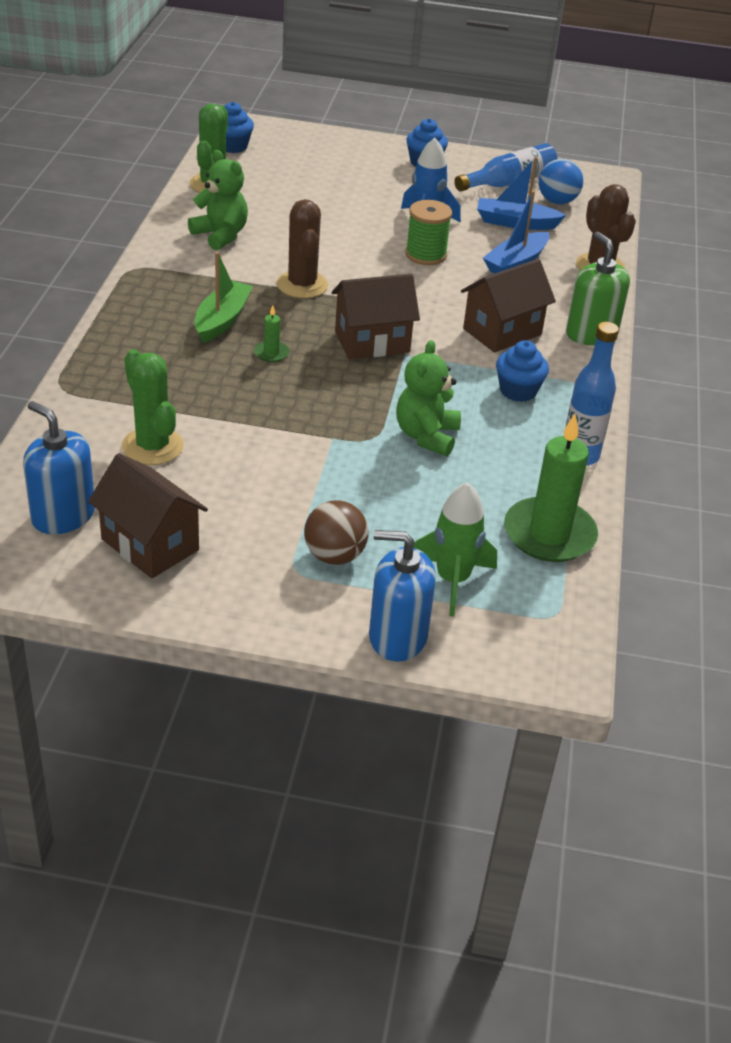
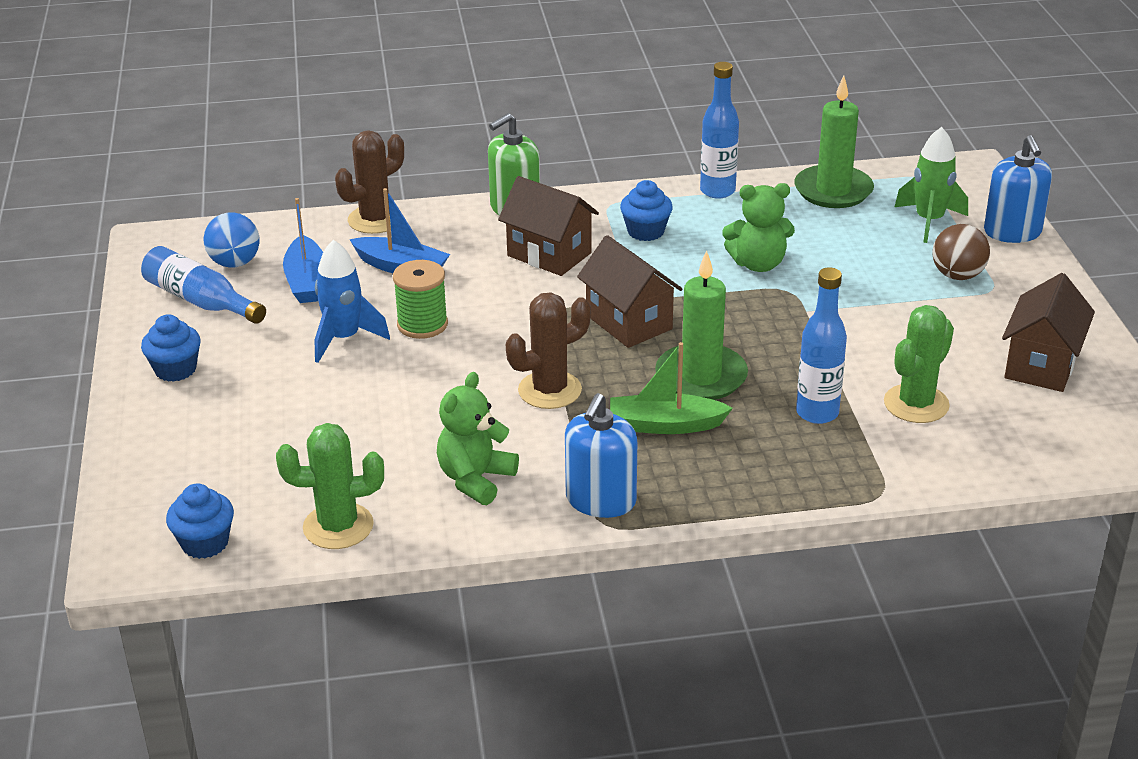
camera: 105 degrees left, 5 degrees down
blue soap dispenser [23,401,95,534] -> blue soap dispenser moved to [565,393,637,518]
green candle [254,305,289,362] -> green candle [655,250,748,400], size x2.29
none -> blue bottle [796,267,847,424]

